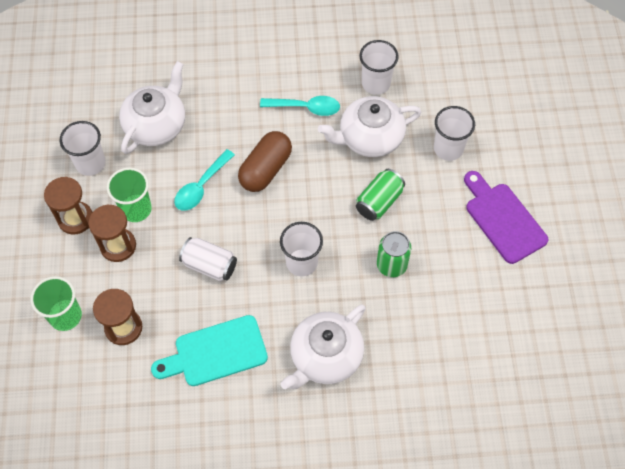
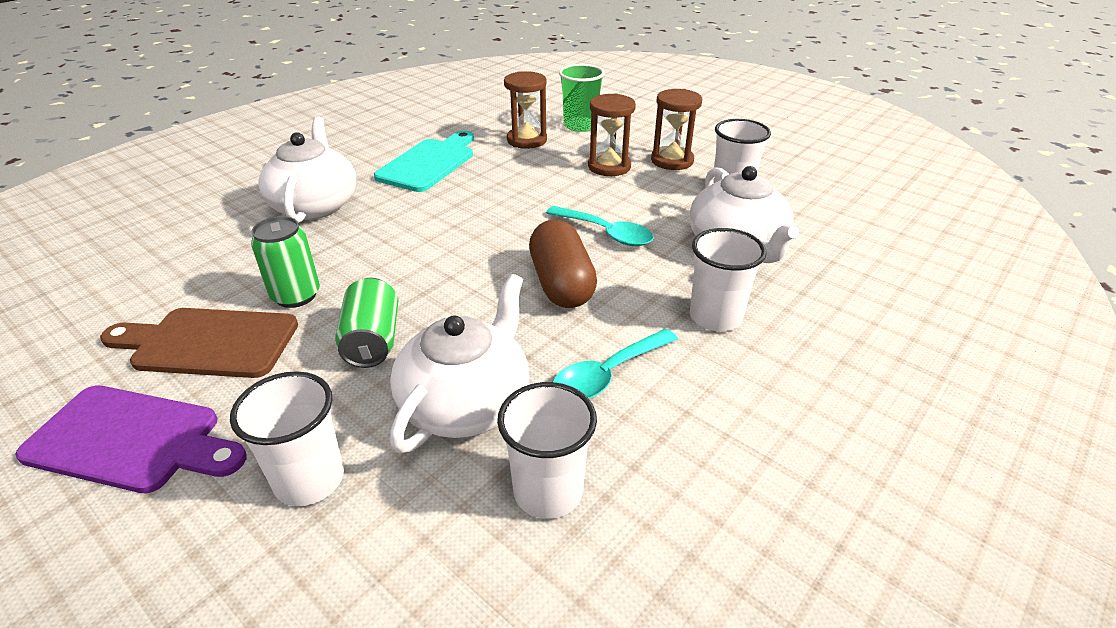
camera: 135 degrees right, 25 degrees down
green cup [107,167,152,222] -> none
turquoise spoon [174,149,235,211] -> turquoise spoon turned 135 degrees clockwise [546,206,654,246]
white can [179,237,237,281] -> none
white cup [280,222,323,277] -> white cup moved to [690,228,767,331]
none -> brown cutting board [100,308,298,378]

